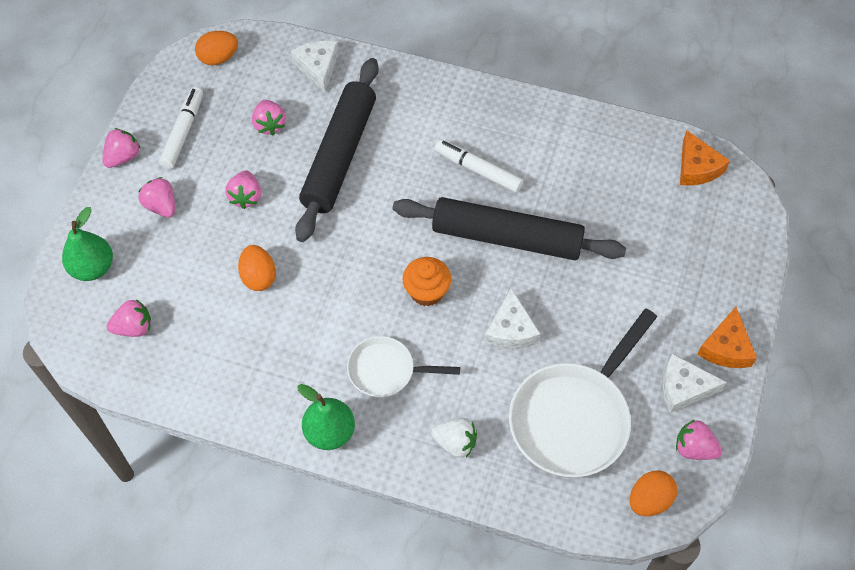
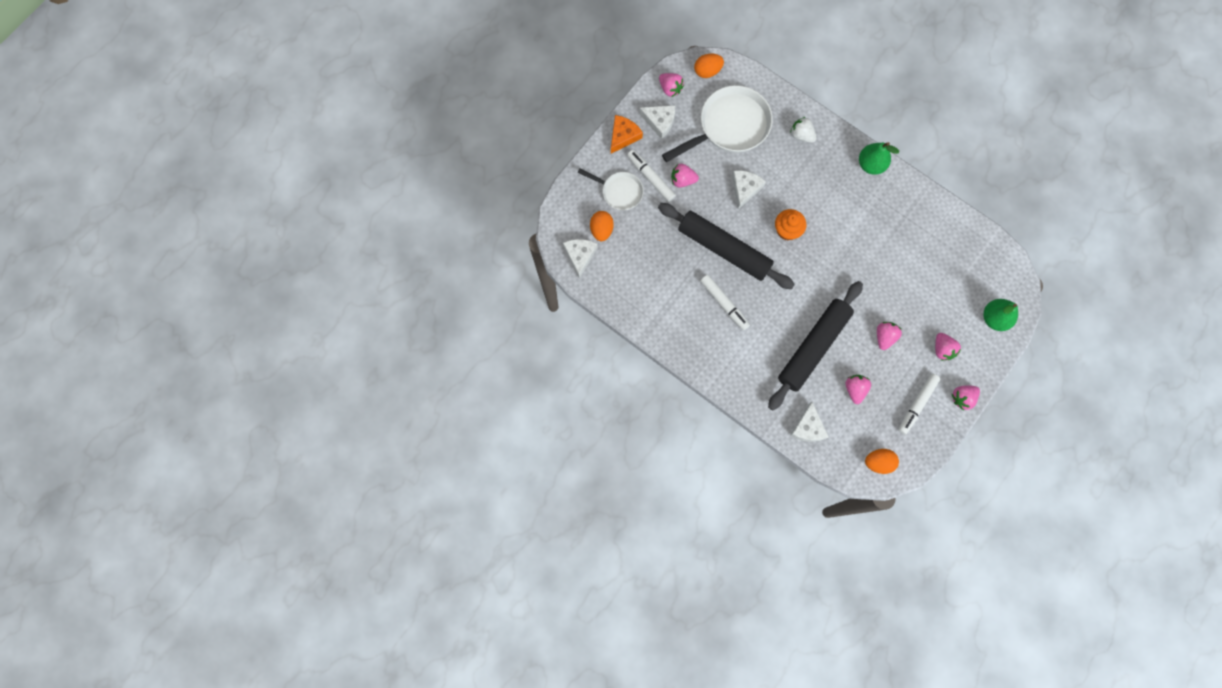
camera: 160 degrees left, 15 degrees up
pink strawberry [107,299,151,337] -> pink strawberry moved to [671,164,699,188]
orange egg [238,245,276,291] -> orange egg moved to [590,211,614,241]
white pan [347,336,460,398] -> white pan moved to [578,169,644,211]
orange cheese [680,130,730,186] -> white cheese [563,239,598,279]
none -> white marker [627,150,676,202]

